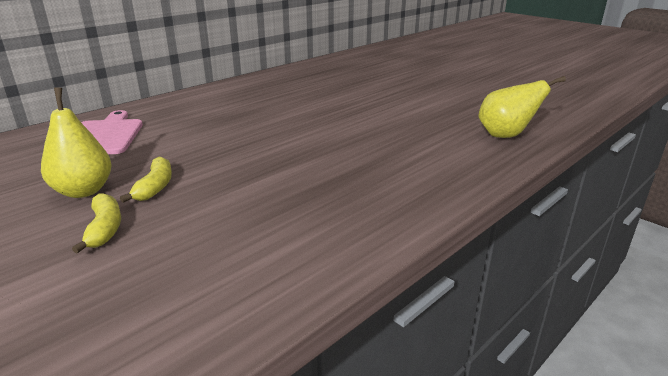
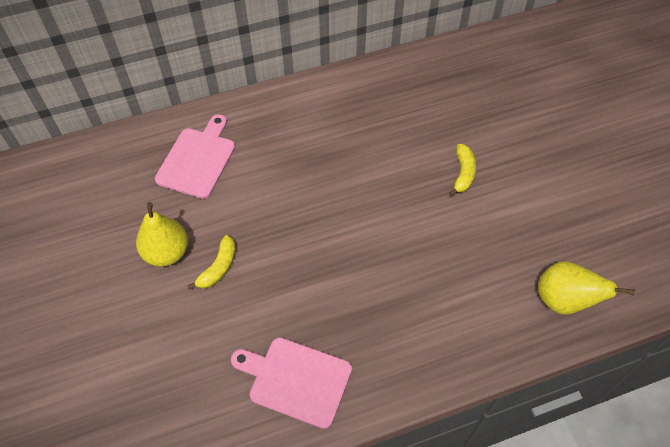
camera: 25 degrees right, 30 degrees up
yellow banana [72,193,121,254] -> yellow banana moved to [449,144,476,196]
none -> pink cutting board [231,337,352,429]

